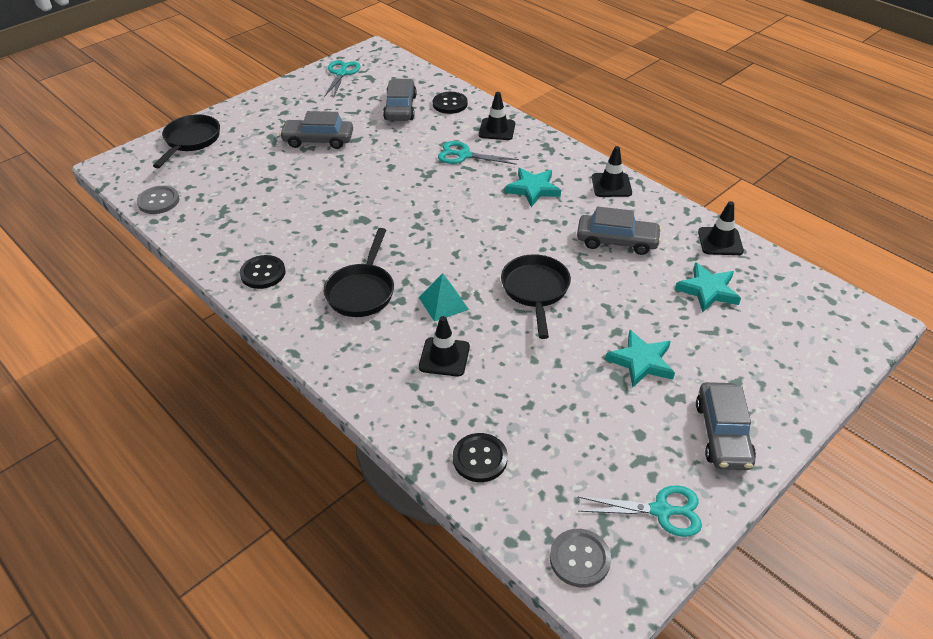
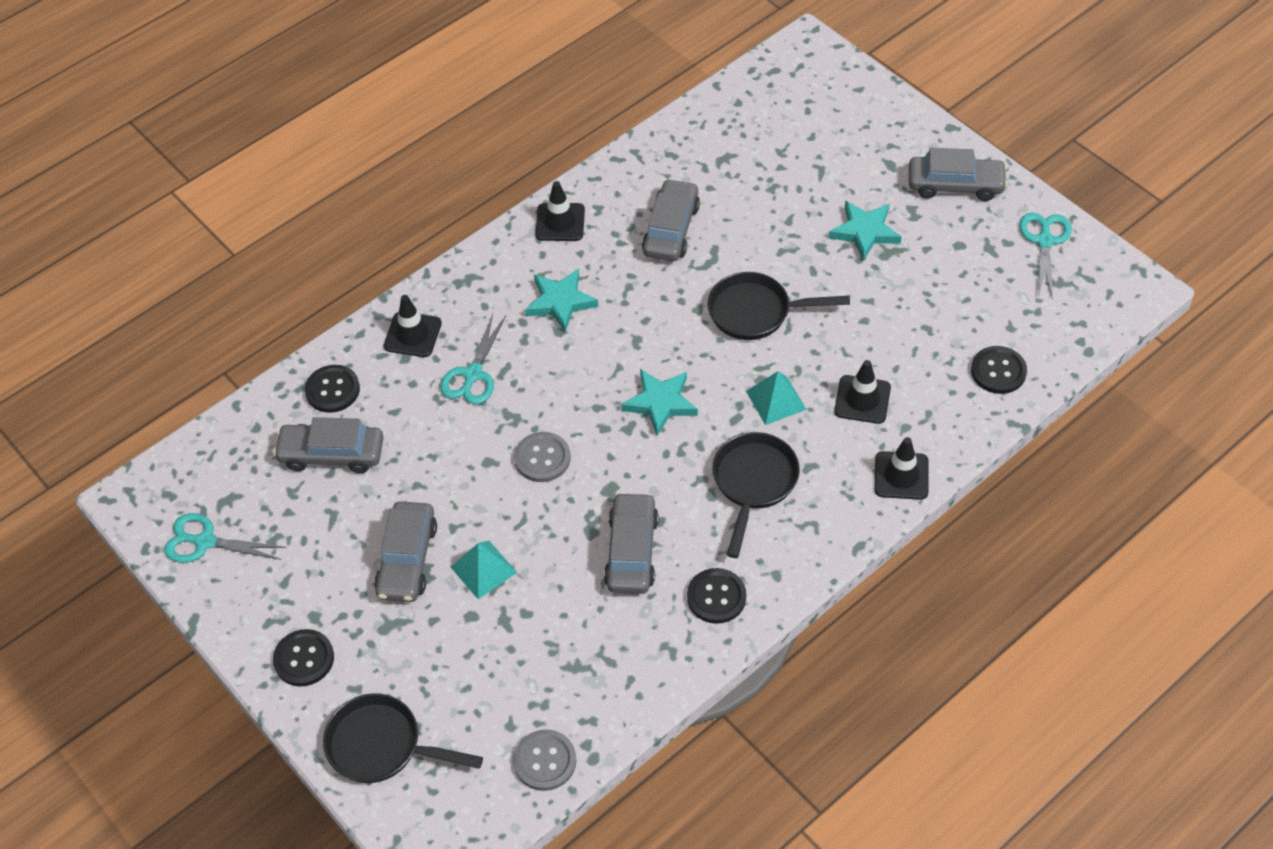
camera: 85 degrees left, 10 degrees up
black pan [324,228,394,317] -> black pan turned 90 degrees counterclockwise [712,432,800,558]
grey button [550,529,611,588] -> grey button moved to [514,432,571,482]
turquoise star [675,262,741,312] -> turquoise star moved to [621,369,698,436]
black traffic cone [698,201,744,255] -> black traffic cone moved to [875,437,928,500]
none -> black button [273,629,334,687]
none -> turquoise pyramid [451,541,517,599]
none -> grey car [604,492,659,594]

